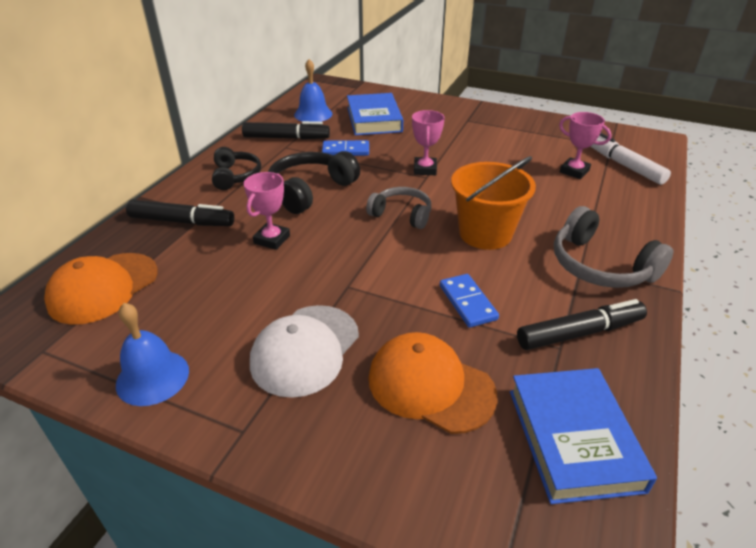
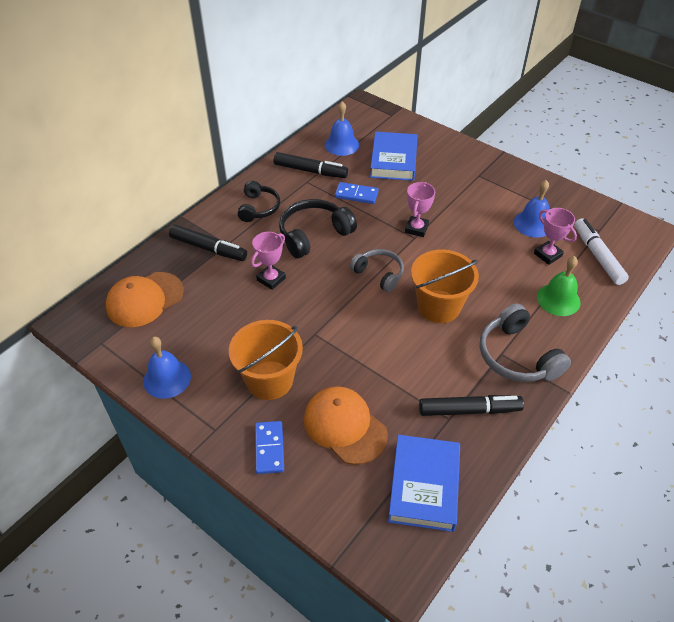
camera: 15 degrees right, 10 degrees up
white cap [250,305,359,398] -> orange bucket [229,320,303,400]
blue domino [440,274,499,328] -> blue domino moved to [255,421,284,474]
none -> blue bell [514,180,550,238]
none -> green bell [537,256,581,316]

